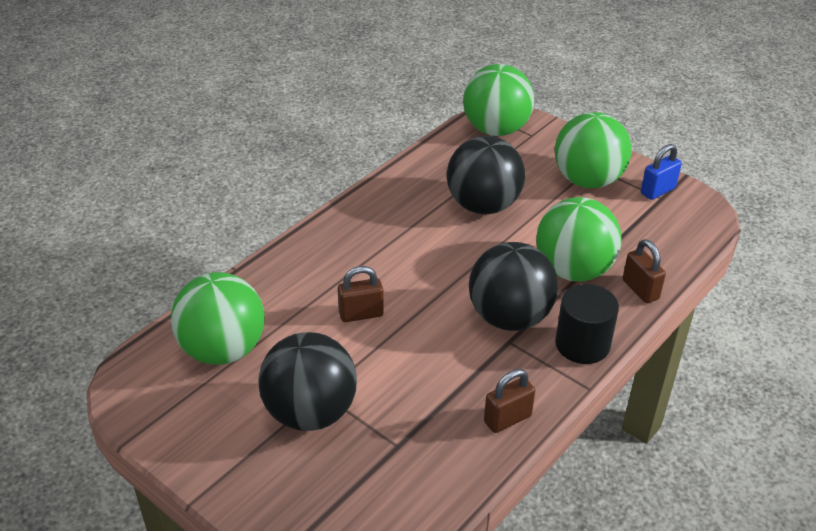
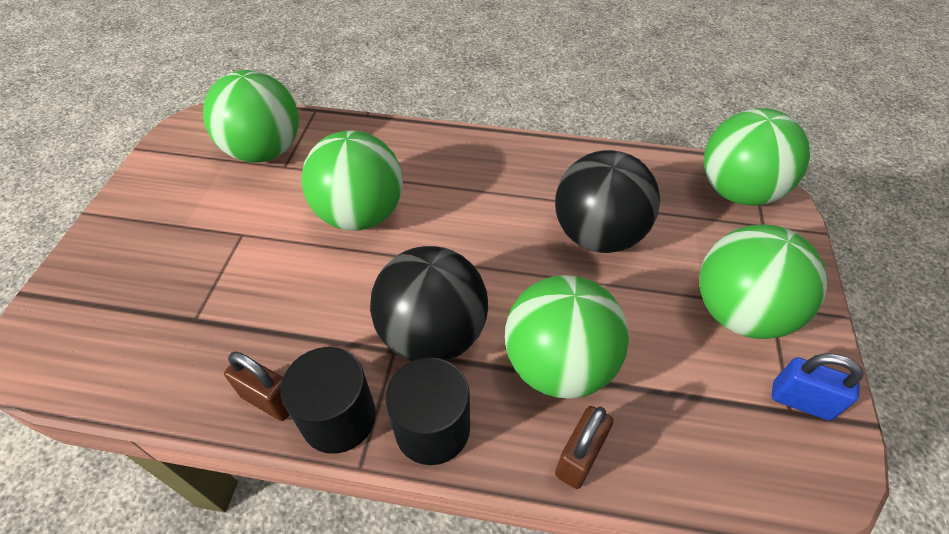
camera: 60 degrees right, 10 degrees up
black ball [258,332,357,431] -> none
brown padlock [338,266,384,322] -> green ball [301,131,403,231]
none -> black cylinder [281,347,376,454]

